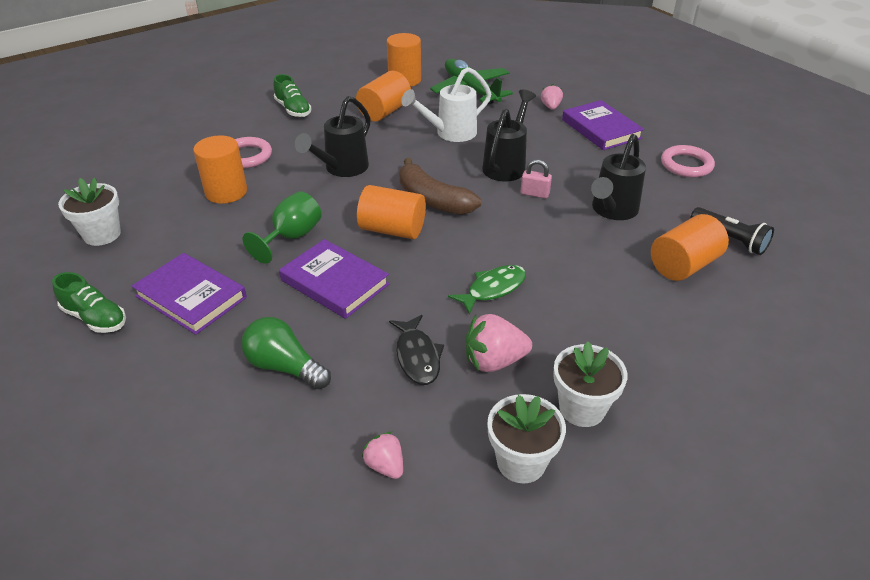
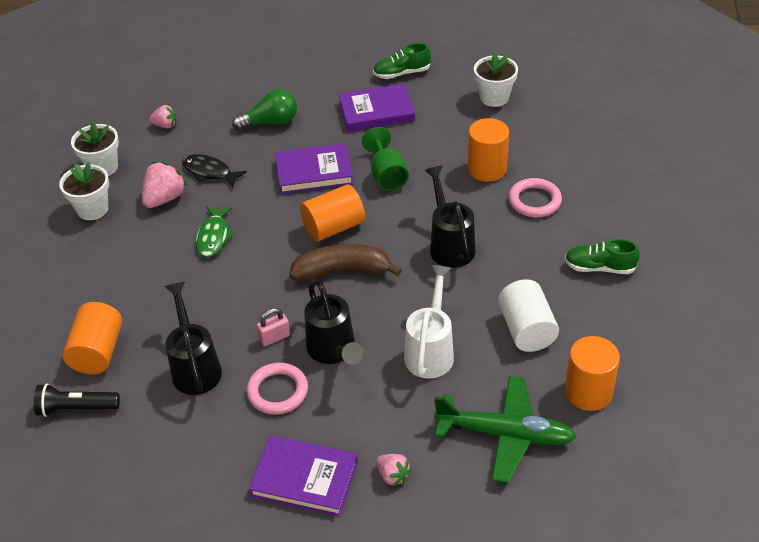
camera: 135 degrees right, 5 degrees up
orange cylinder [356,71,411,122] -> white cylinder [498,279,559,352]
pink ring [661,145,715,177] -> pink ring moved to [247,363,308,415]

